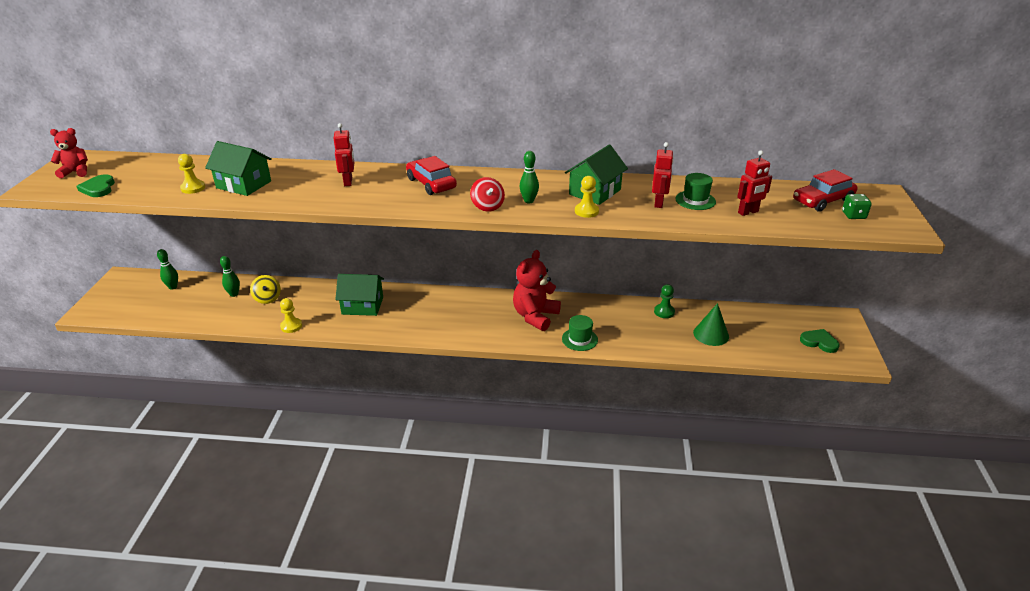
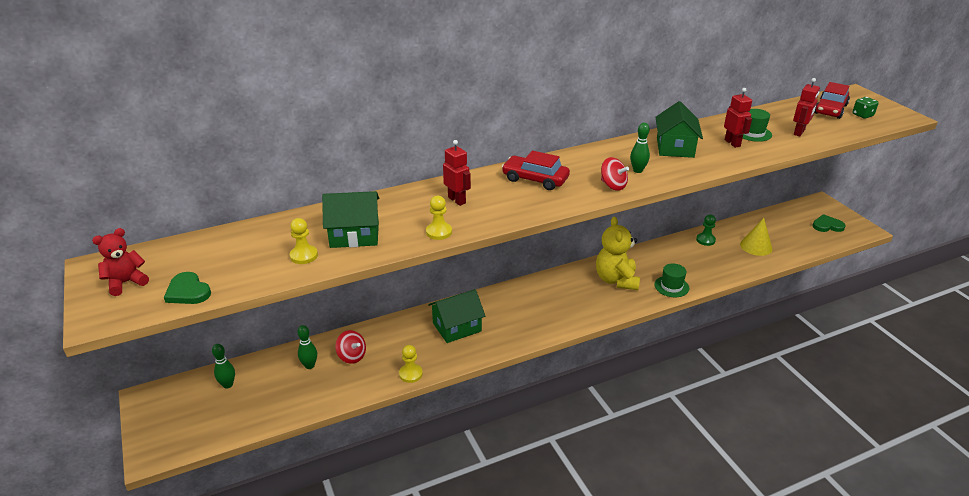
camera: 30 degrees left, 0 degrees up
yellow spinning top [250,275,281,304] -> red spinning top [335,330,366,364]
red teddy bear [513,250,561,331] -> yellow teddy bear [596,217,640,290]
yellow pawn [575,176,599,218] -> yellow pawn moved to [426,196,452,240]
green cone [693,303,729,346] -> yellow cone [740,218,772,256]

